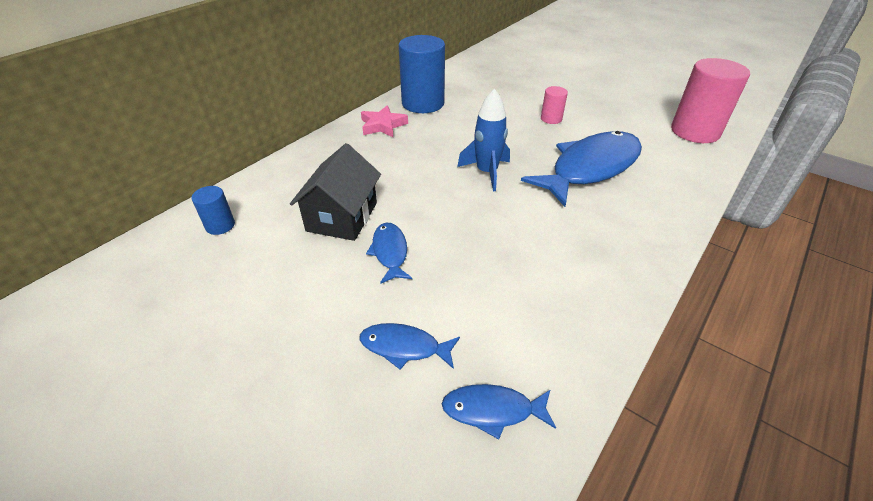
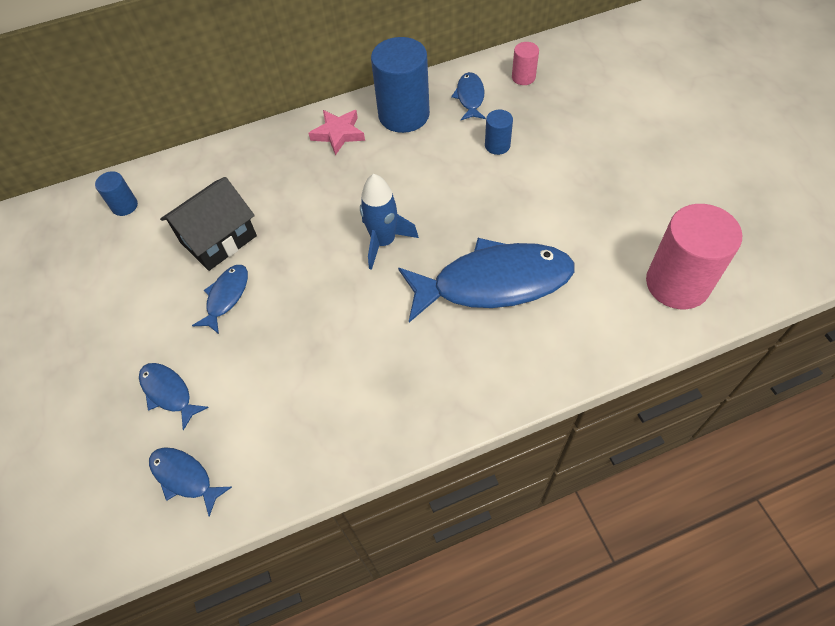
camera: 35 degrees right, 15 degrees up
pink cylinder [541,86,568,124] -> pink cylinder moved to [512,42,539,85]
none -> blue fish [451,72,486,120]
none -> blue cylinder [485,110,513,155]

